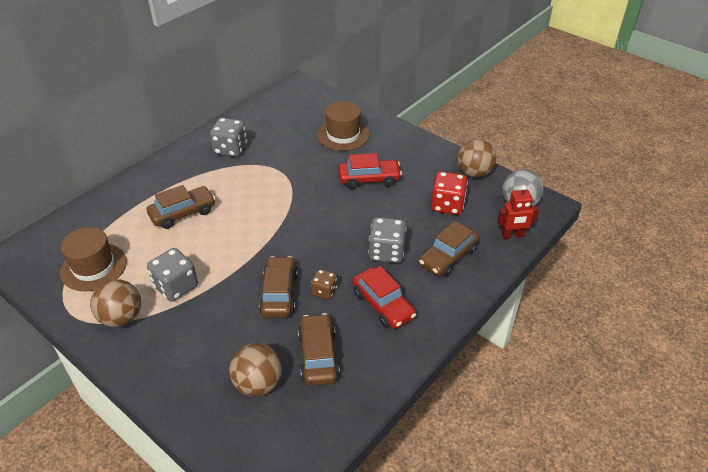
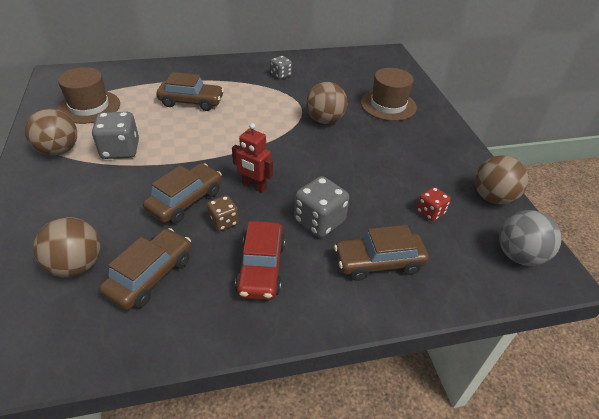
camera: 35 degrees right, 0 degrees up
grey dice [210,118,247,157] -> grey dice [270,56,292,79], size x0.59
red car [338,153,402,189] -> none
red dice [431,171,468,215] -> red dice [416,187,451,221], size x0.59
red robot [497,185,539,239] -> red robot moved to [232,123,273,193]
none -> brown ball [306,82,347,124]

